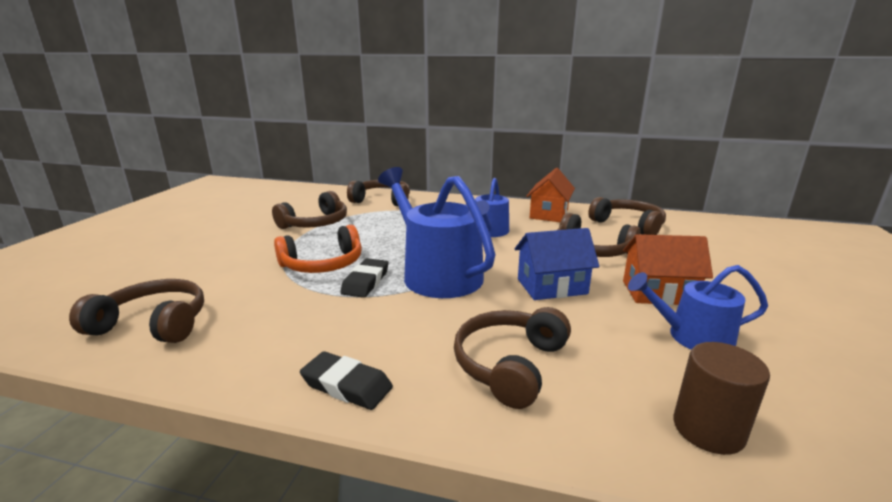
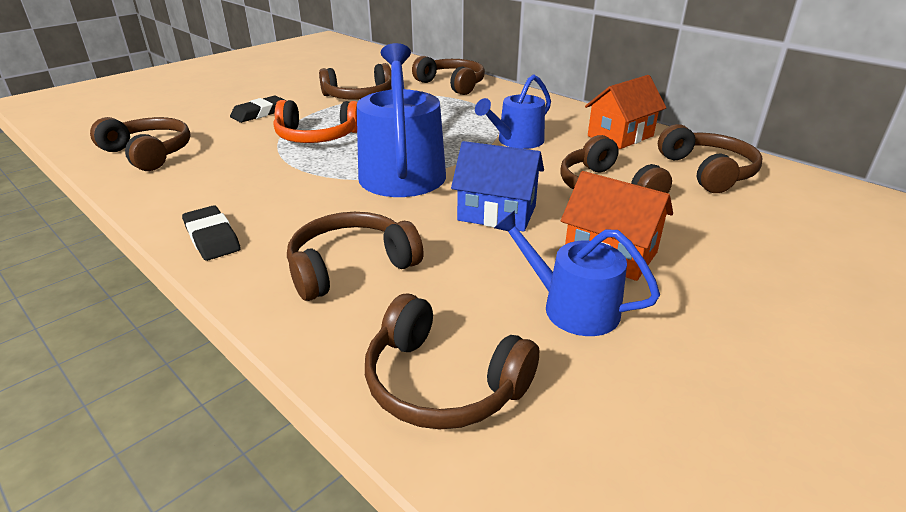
camera: 30 degrees right, 10 degrees up
black eraser [340,258,389,298] -> black eraser moved to [230,96,284,123]
brown cylinder [673,342,770,455] -> brown headphones [365,293,539,429]

